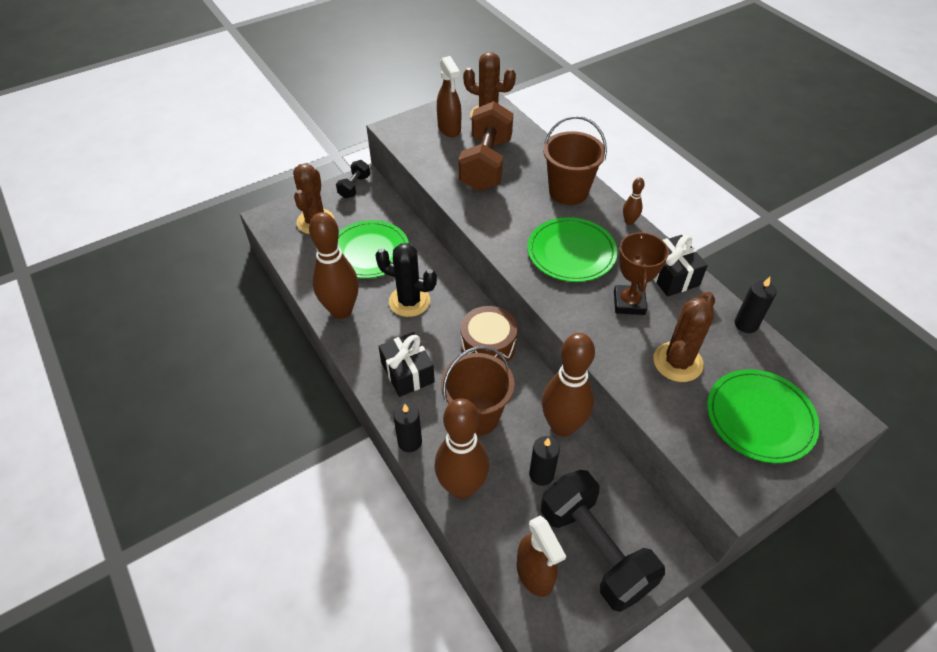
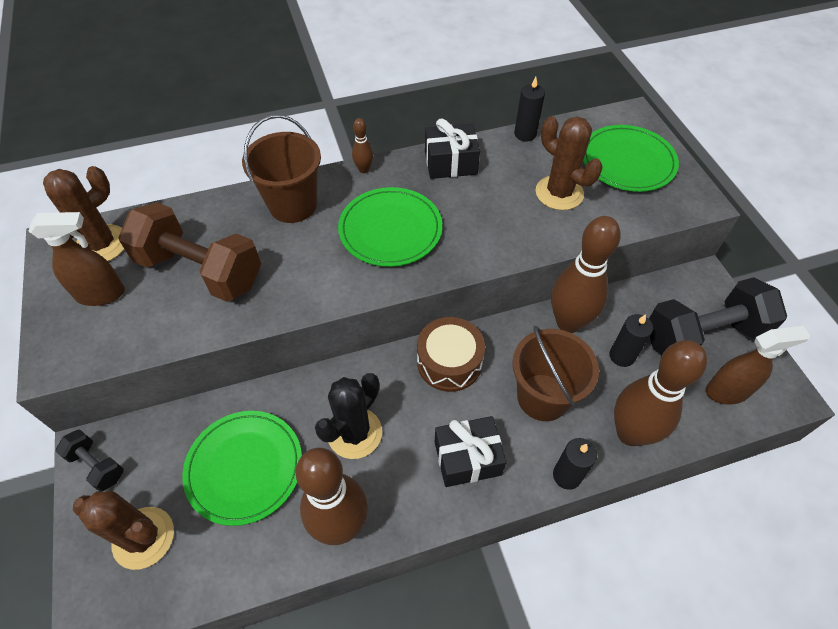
camera: 75 degrees left, 5 degrees up
brown trophy [614,231,669,315] -> none

